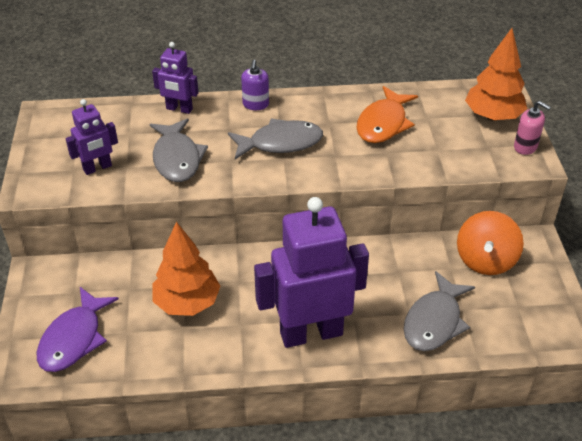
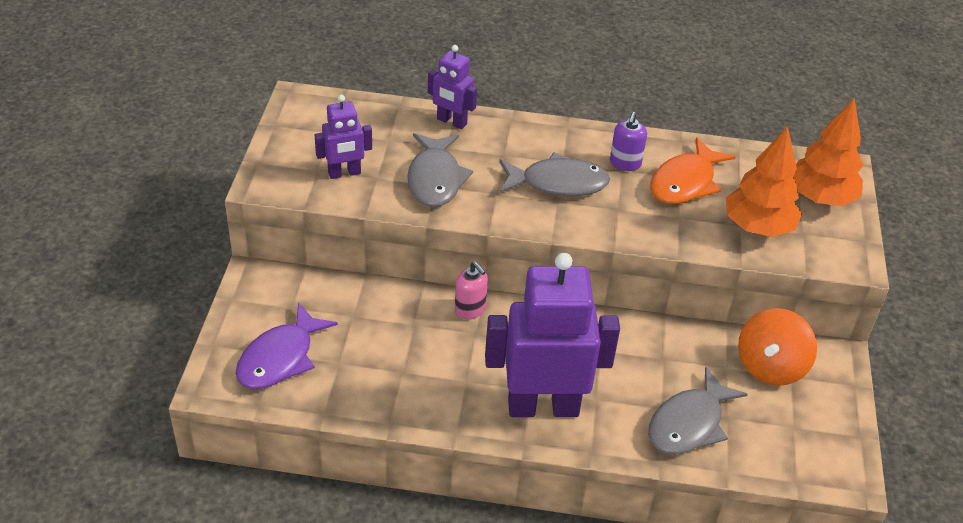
camera: 10 degrees right, 0 degrees up
orange tree [152,222,221,316] -> orange tree moved to [726,126,802,237]
purple soap dispenser [241,60,269,110] -> purple soap dispenser moved to [610,112,647,171]
pink soap dispenser [514,101,551,155] -> pink soap dispenser moved to [455,262,488,320]

